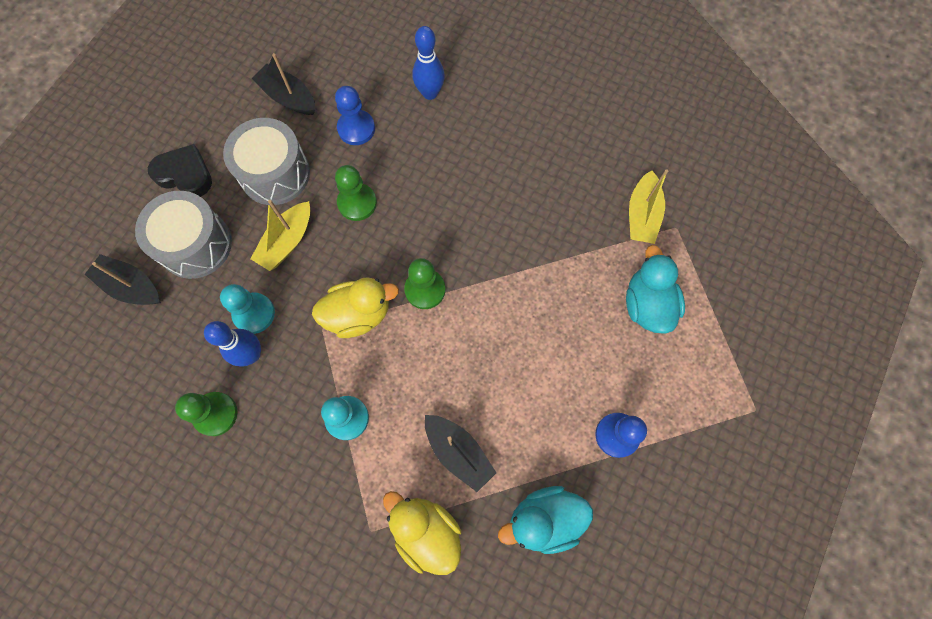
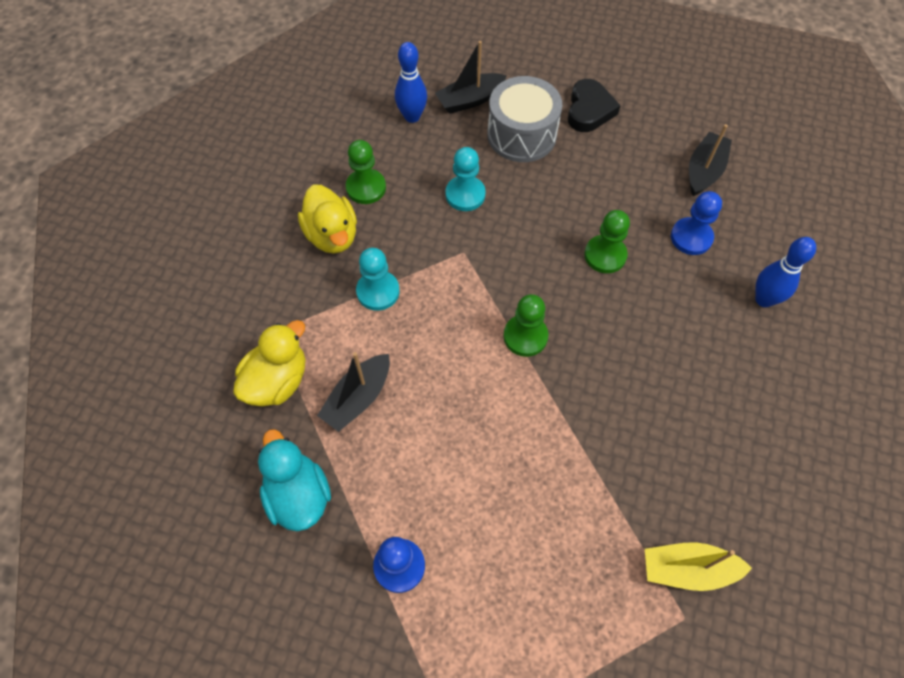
camera: 80 degrees right, 10 degrees down
black boat [85,254,161,305] -> black boat turned 135 degrees counterclockwise [435,41,507,114]
blue bowling pin [204,321,261,367] -> blue bowling pin moved to [395,42,427,123]
grey drum [223,118,310,205] -> none
yellow boat [250,200,310,271] -> none
yellow duck [312,277,399,338] -> yellow duck moved to [298,185,357,254]
turquoise duck [626,245,685,333] -> none

